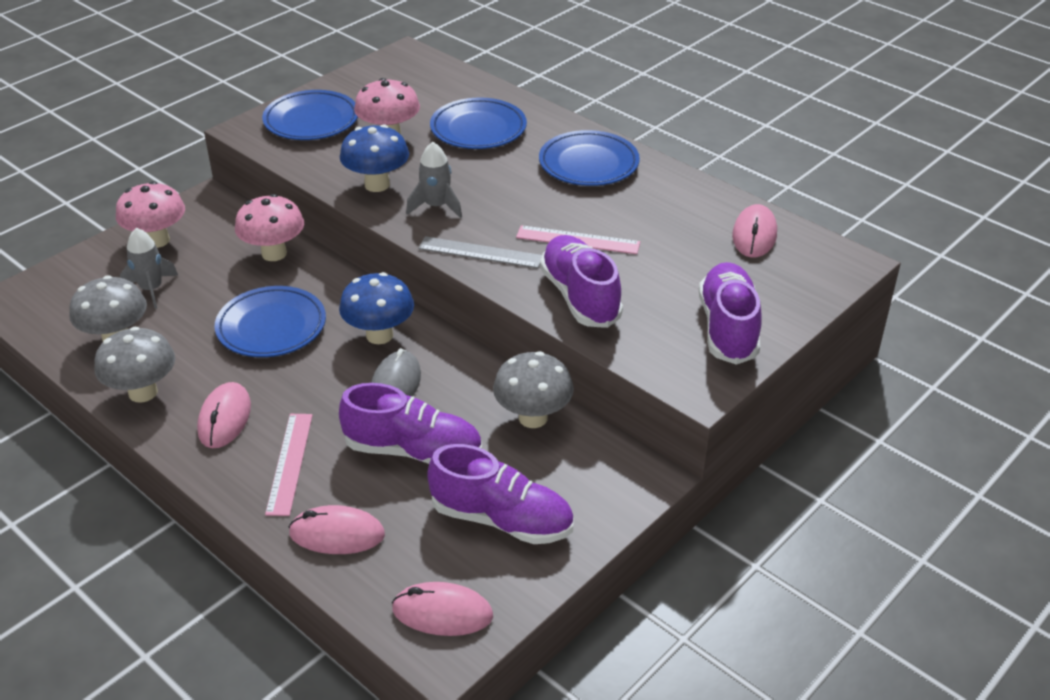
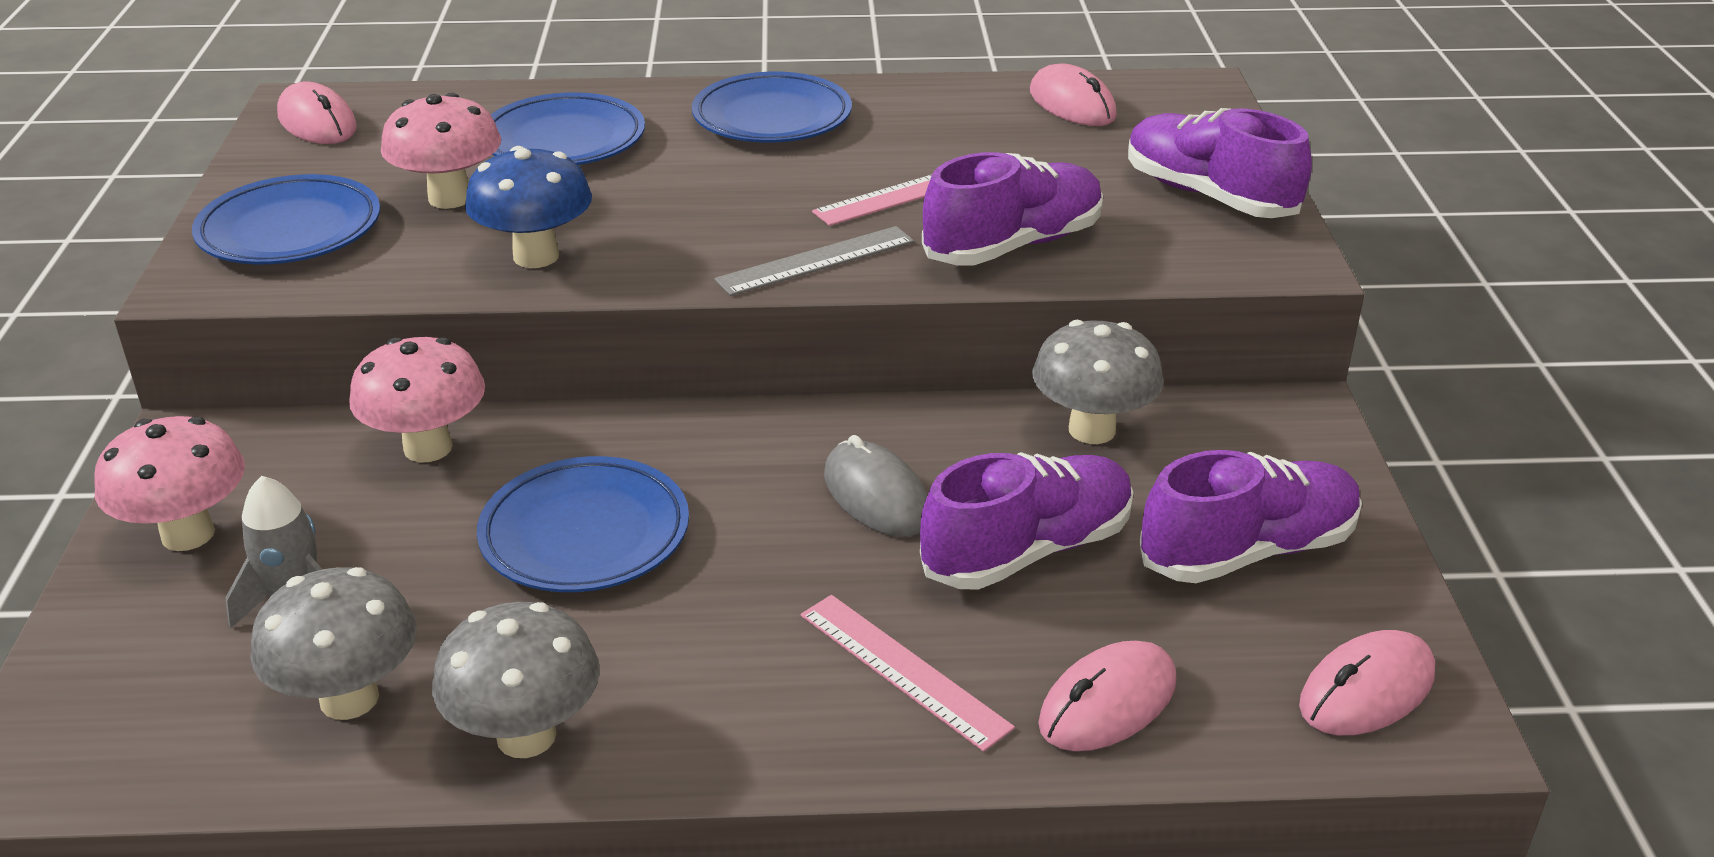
camera: 45 degrees left, 5 degrees down
pink mouse [197,382,251,448] -> pink mouse moved to [277,81,357,144]
blue mushroom [339,272,414,344] -> none
grey rocket [406,142,462,218] -> none
purple shoe [540,235,623,328] -> purple shoe turned 120 degrees clockwise [922,152,1103,266]

